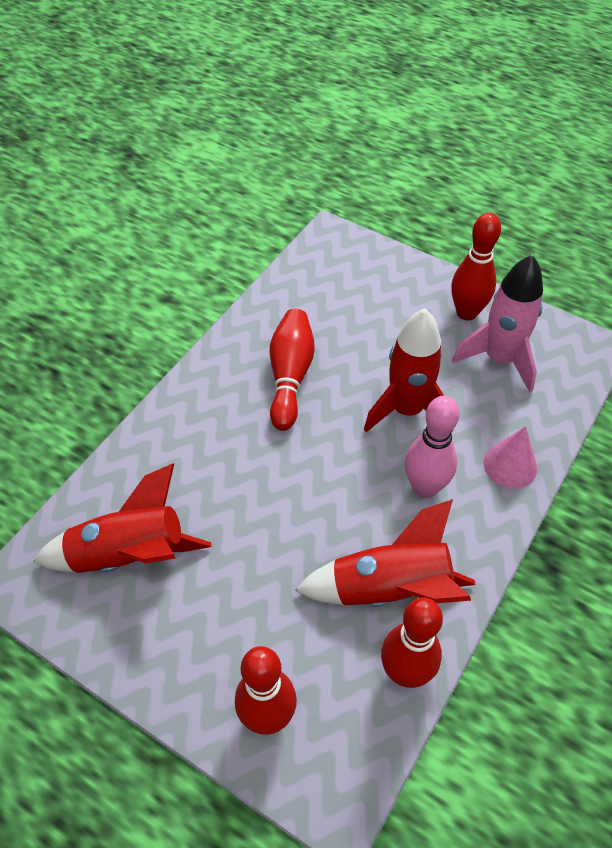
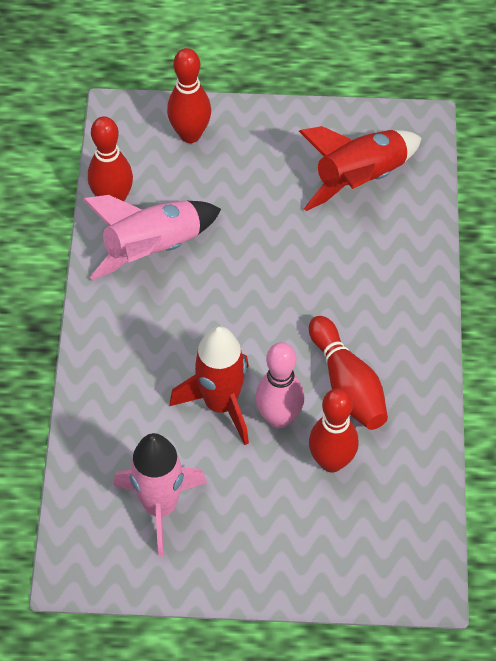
camera: 150 degrees right, 5 degrees up
red rocket [295,499,476,607] -> pink rocket [83,195,221,280]
pink bowling pin [405,396,459,498] -> pink bowling pin moved to [255,342,304,428]
red bowling pin [451,213,501,321] -> red bowling pin moved to [309,388,359,473]
pink cone [484,426,537,488] -> none

